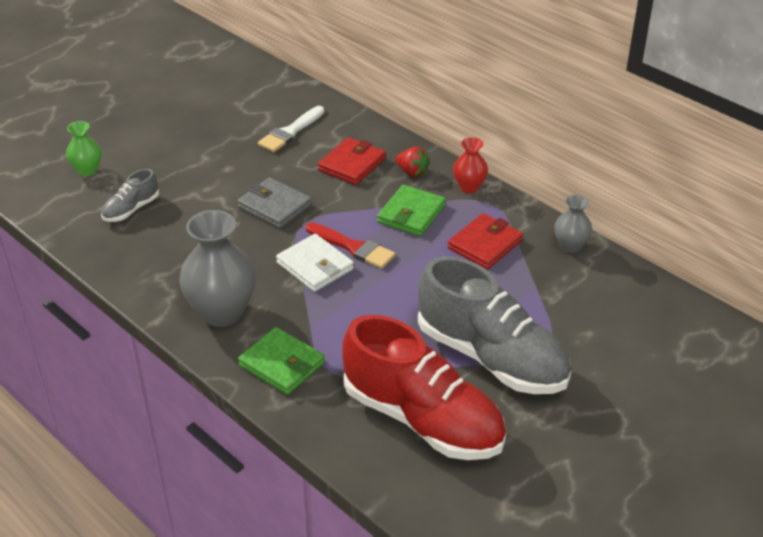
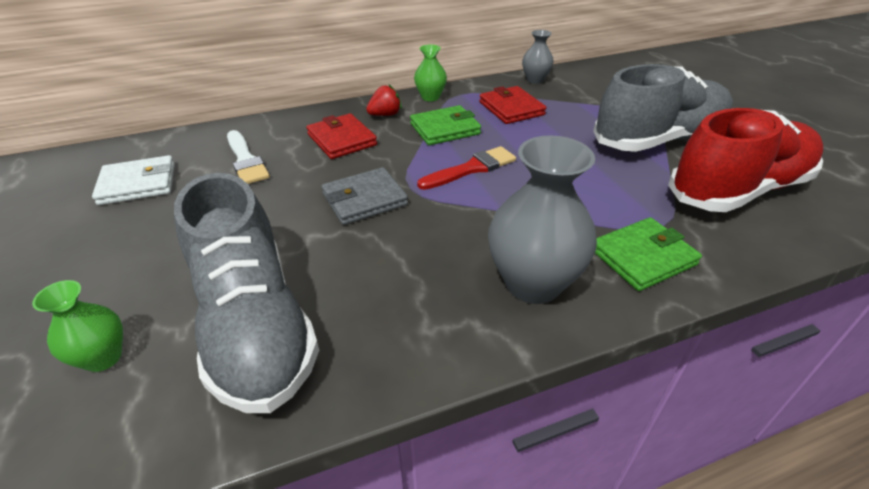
camera: 65 degrees left, 0 degrees up
grey shoe [101,169,159,222] -> grey shoe [174,173,319,413], size x2.23
white wallet [276,234,354,292] -> white wallet moved to [92,155,175,205]
green wallet [377,185,446,236] -> green wallet turned 75 degrees counterclockwise [410,105,481,145]
red vase [453,137,488,193] -> green vase [414,45,447,101]

